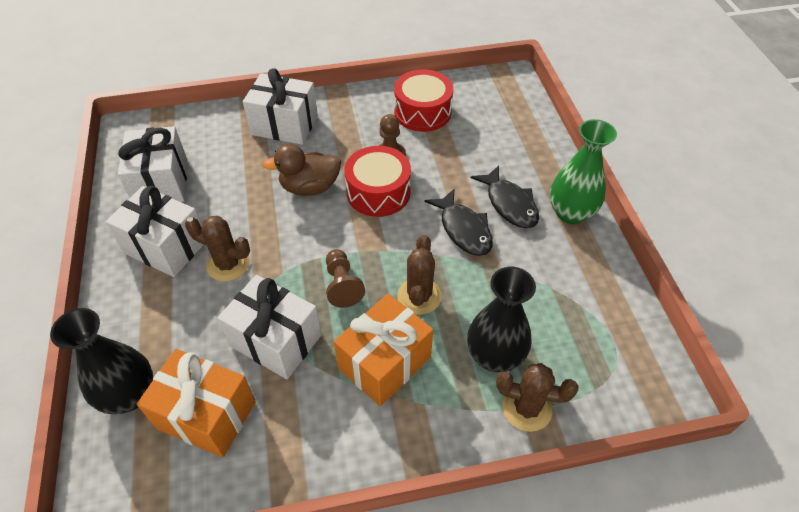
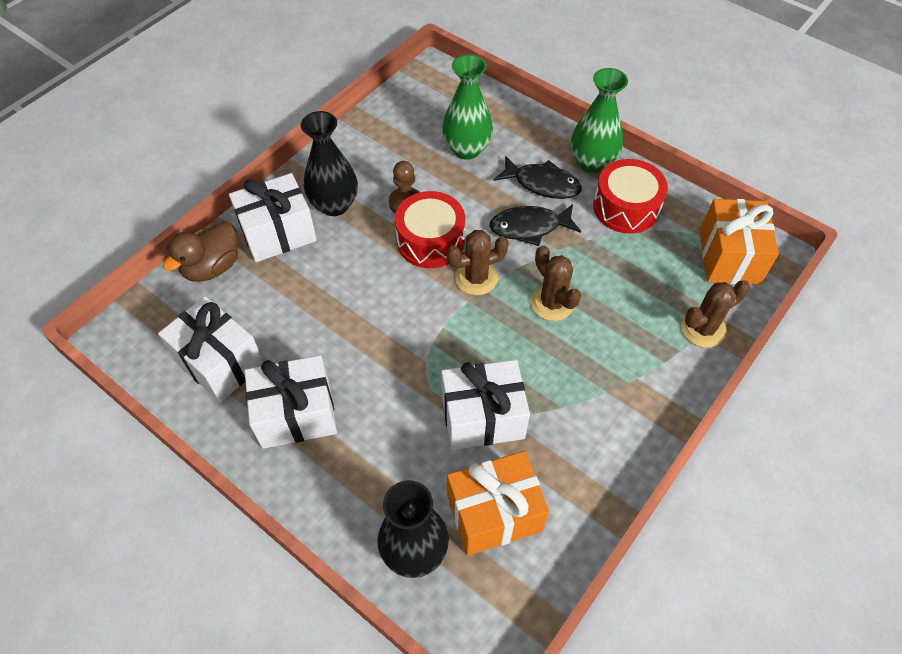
camera: 40 degrees left, 5 degrees up
brown cactus [185,216,250,282] -> brown cactus moved to [446,230,509,295]
brown duck [263,144,341,196] -> brown duck moved to [163,221,238,282]
brown pawn [326,249,365,308] -> none
orange gift [334,294,433,406] -> orange gift moved to [700,199,779,285]
red drum [394,69,453,132] -> red drum moved to [593,159,668,234]
black fish [425,188,493,256] -> black fish turned 150 degrees clockwise [489,204,581,246]
black vase [467,267,536,372] -> black vase moved to [301,111,358,216]
none -> green vase [442,54,493,160]

